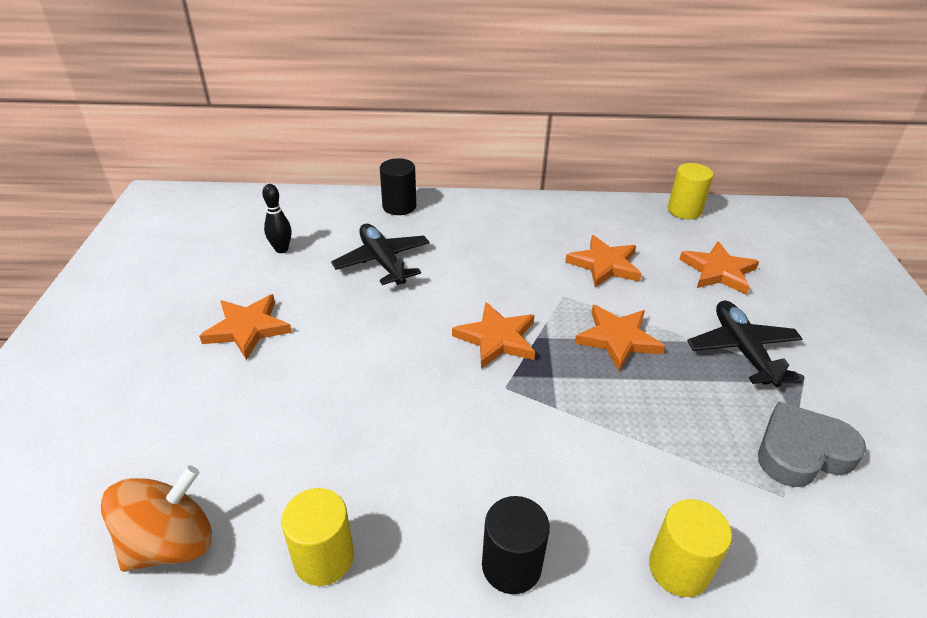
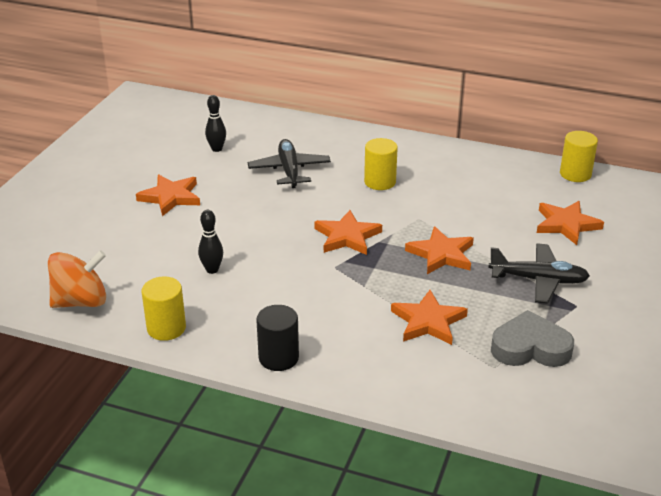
camera: 20 degrees right, 5 degrees down
black cylinder [380,158,416,215] -> none
orange star [565,235,642,287] -> orange star moved to [391,290,468,345]
yellow cylinder [649,499,732,597] -> yellow cylinder moved to [364,138,398,190]
black plane [687,300,803,387] -> black plane turned 90 degrees clockwise [488,243,590,304]
none -> black bowling pin [198,210,223,274]

